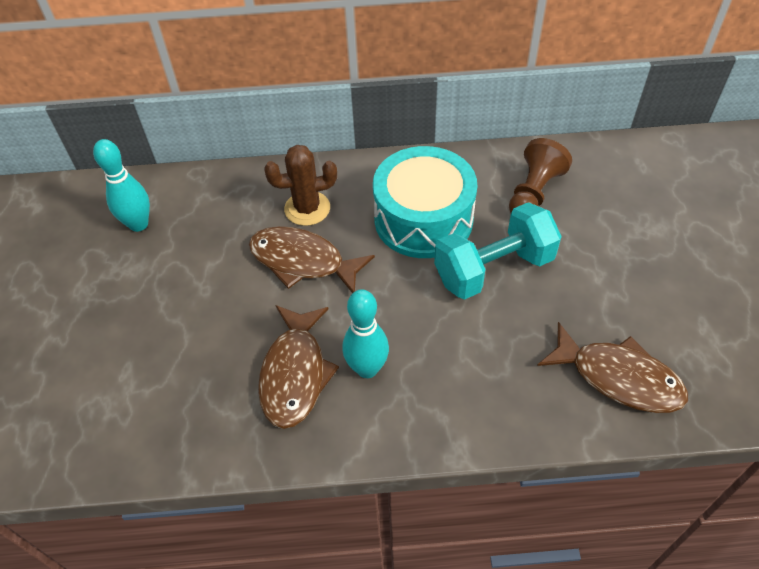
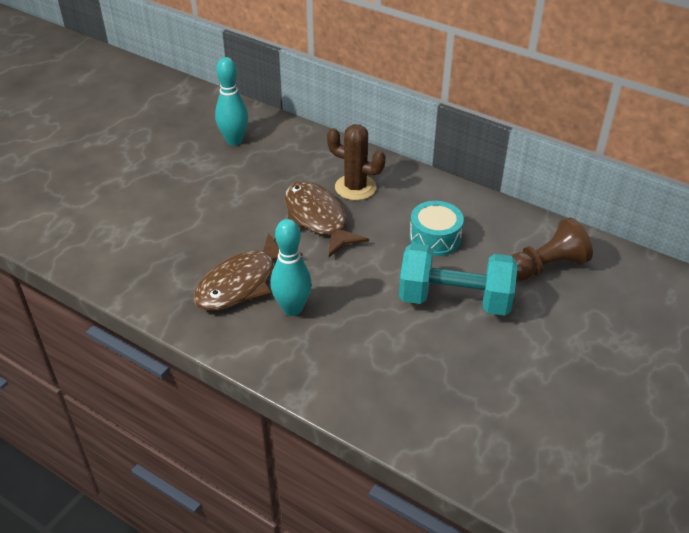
camera: 35 degrees right, 10 degrees down
turquoise drum [373,146,477,258] -> turquoise drum [409,201,464,256], size x0.55
brown fish [537,322,688,413] -> none

